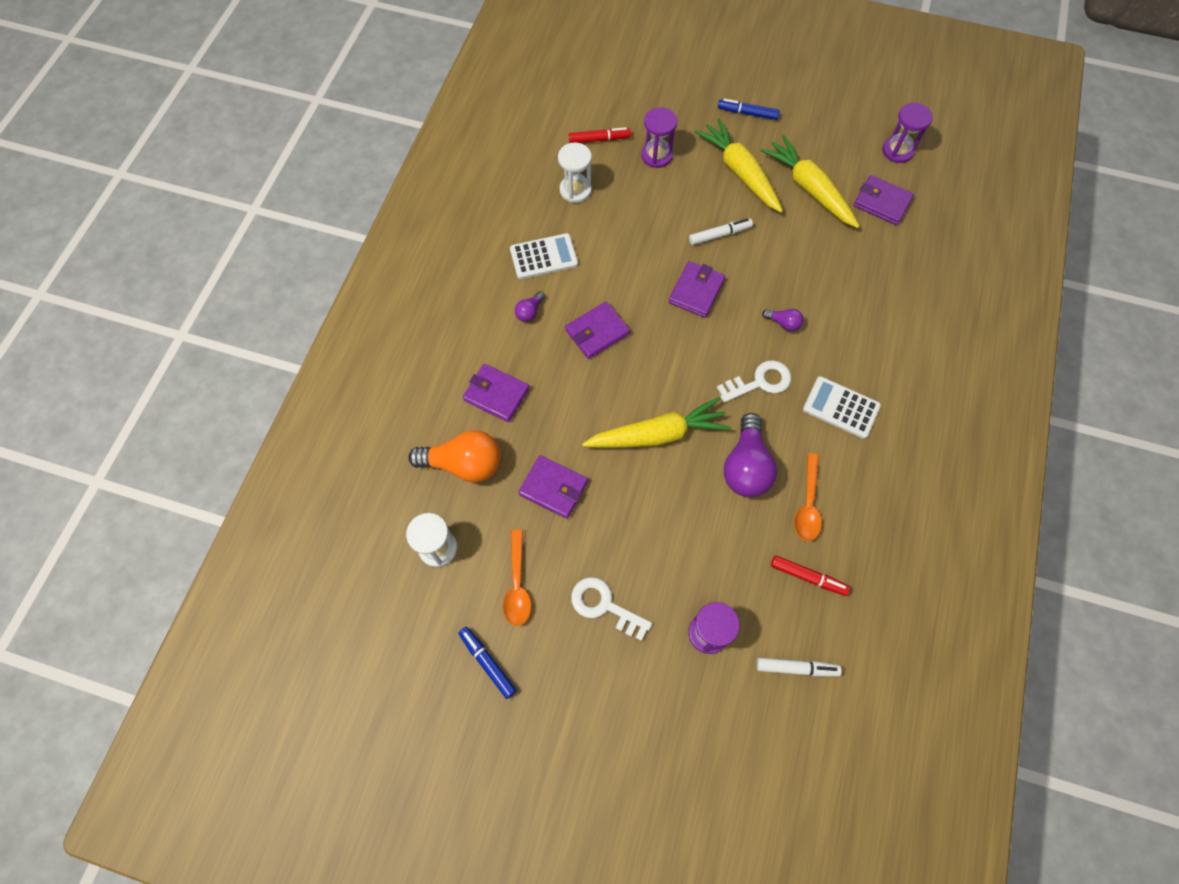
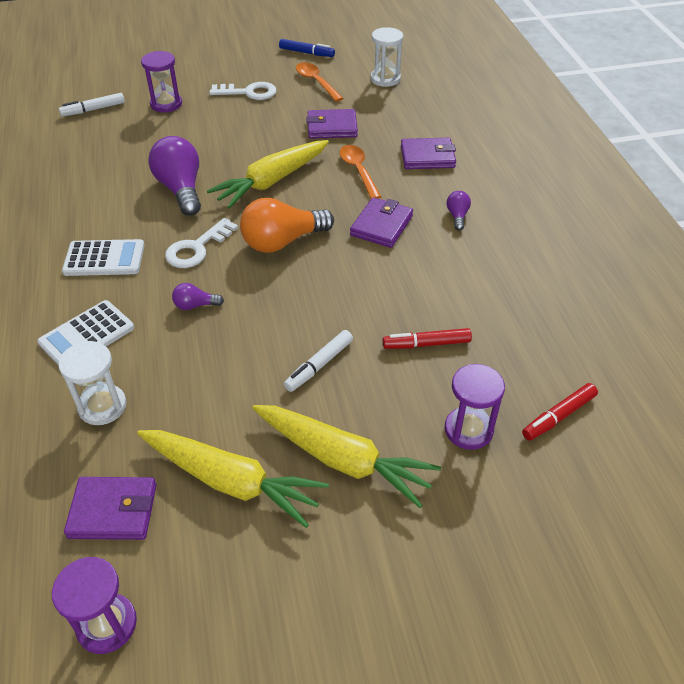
camera: 150 degrees right, 20 degrees down
orange light bulb [408,430,501,482] -> orange light bulb moved to [240,198,334,253]
white calculator [510,233,578,279] -> white calculator moved to [37,300,134,364]
white hourglass [558,143,592,203] -> white hourglass moved to [58,341,126,425]
purple wallet [669,261,725,318] -> none
blue marker [718,99,780,120] -> none
red marker [771,555,850,596] -> red marker moved to [383,328,472,349]
orange spoon [794,453,822,541] -> orange spoon moved to [340,145,382,199]

